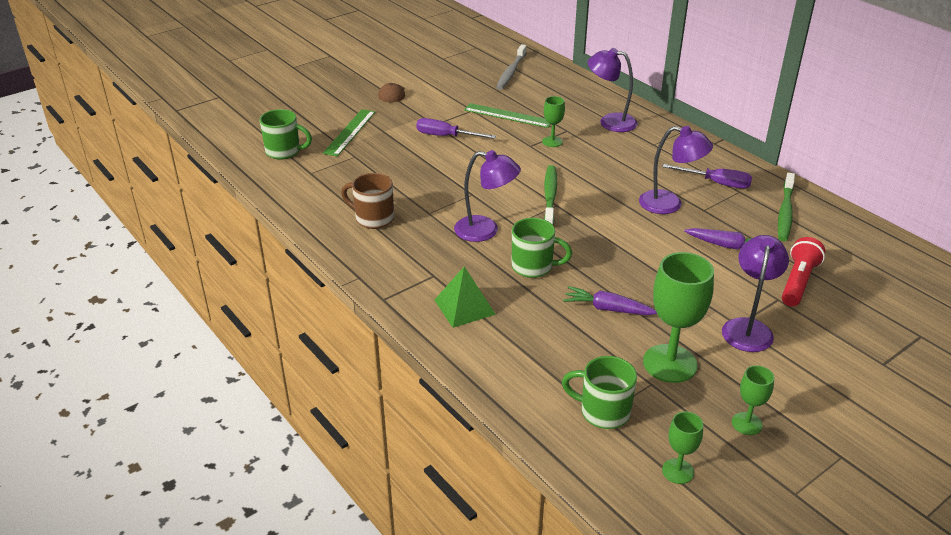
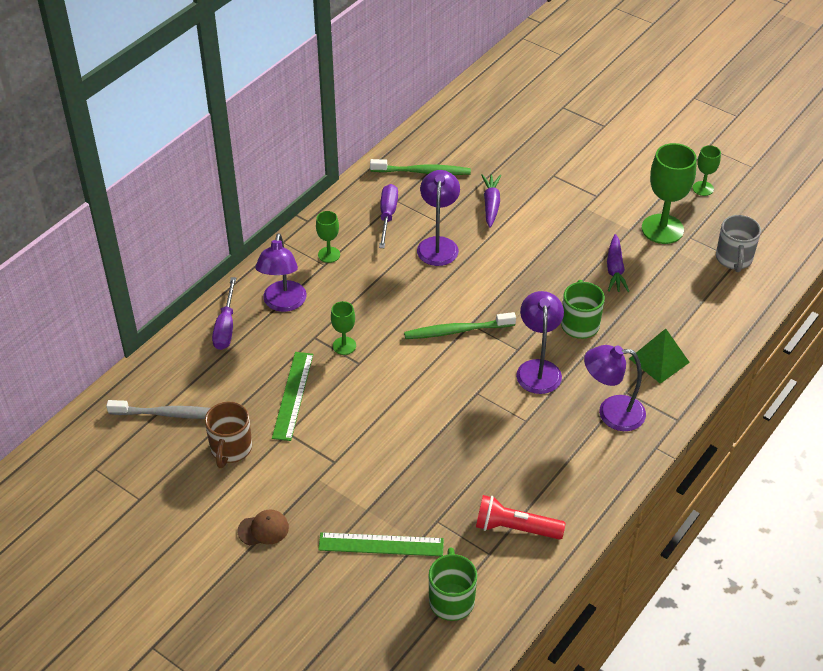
camera: 105 degrees left, 10 degrees up
brown mug [341,173,394,229] -> brown mug moved to [205,402,252,468]
purple screwdriver [416,118,496,139] -> purple screwdriver moved to [212,277,236,350]
green mug [562,356,637,429] -> grey mug [716,215,761,272]
green goblet [662,411,703,484] -> green goblet moved to [316,211,340,263]
purple lamp [722,235,789,352] -> purple lamp moved to [584,345,646,431]
red flashlight [782,237,825,307] -> red flashlight moved to [476,495,566,540]

